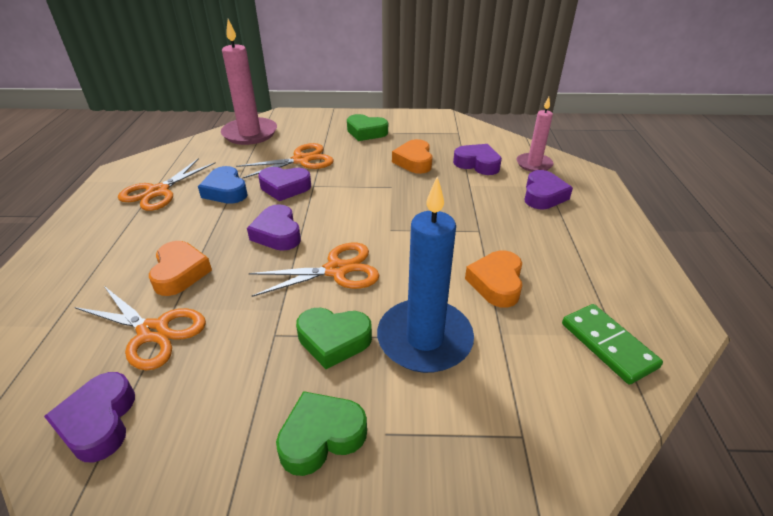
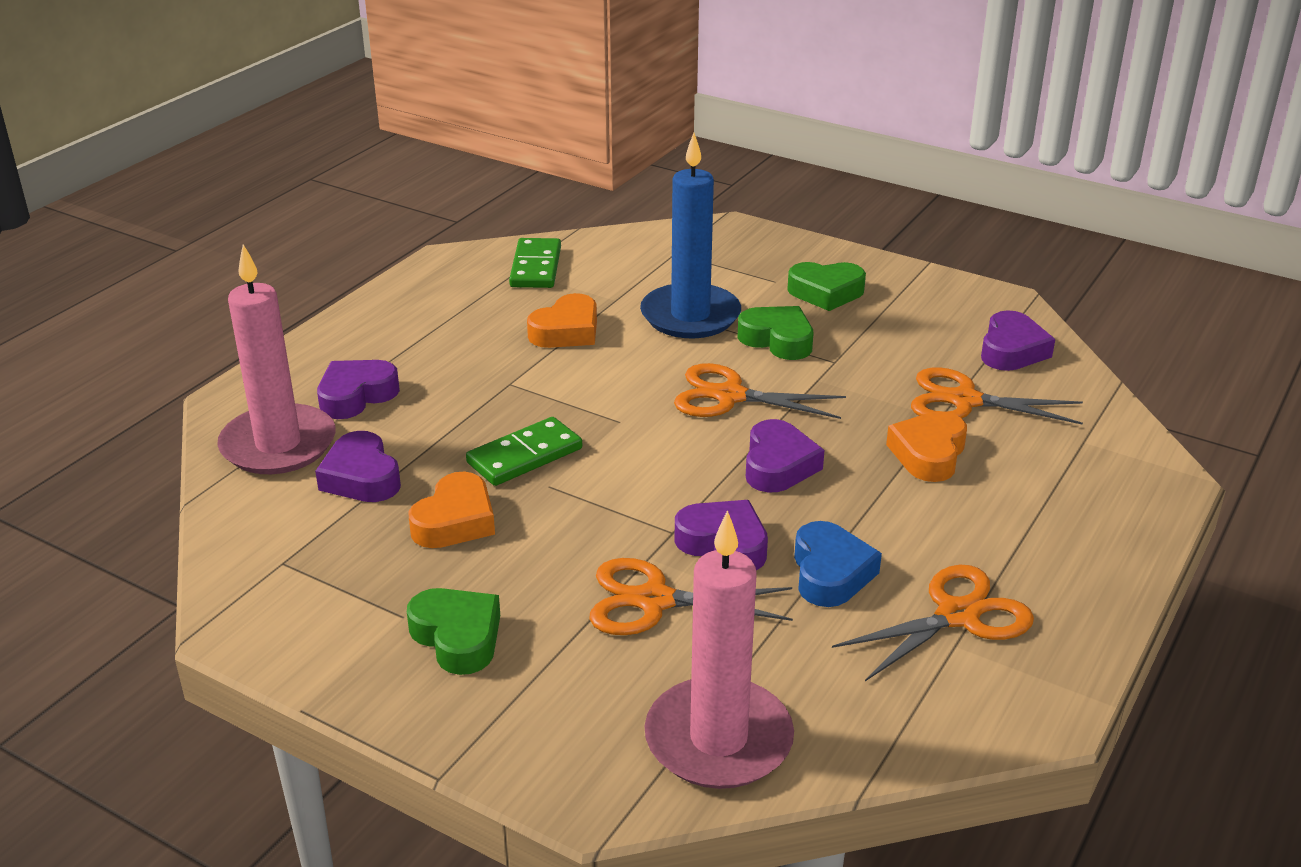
camera: 150 degrees left, 5 degrees down
orange scissors [74,286,206,370] -> orange scissors turned 45 degrees counterclockwise [911,367,1083,425]
pink candle [517,97,554,172] -> pink candle [217,244,336,474], size x1.70
none -> green domino [466,417,582,486]

